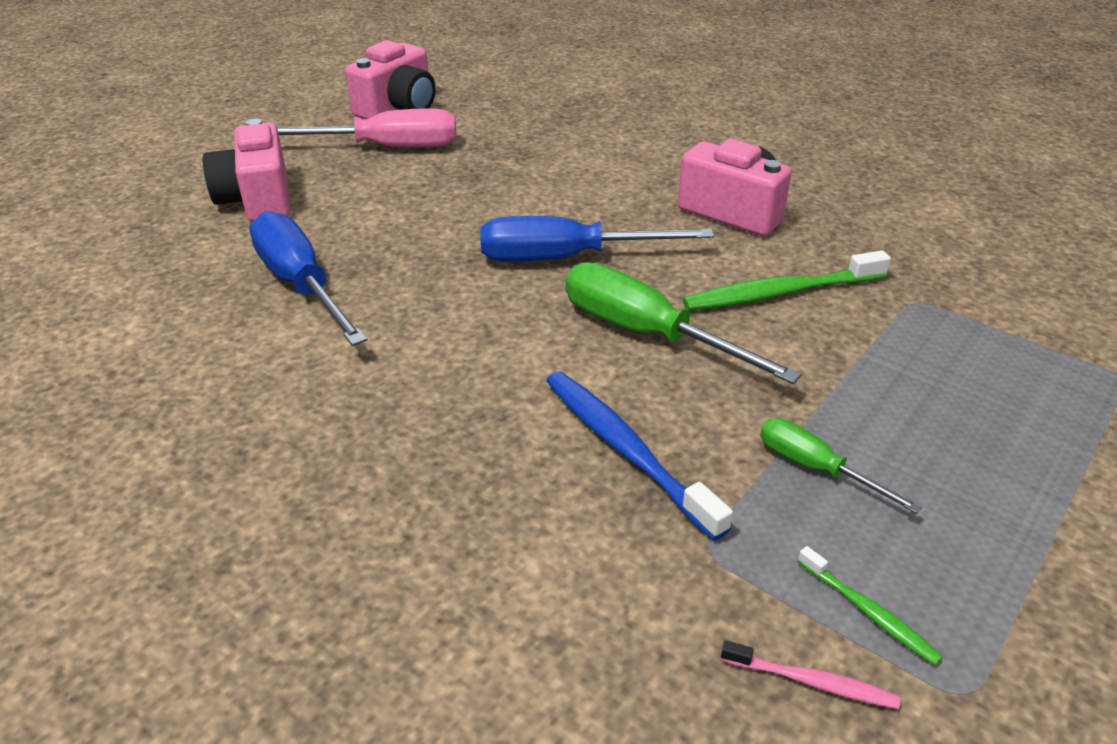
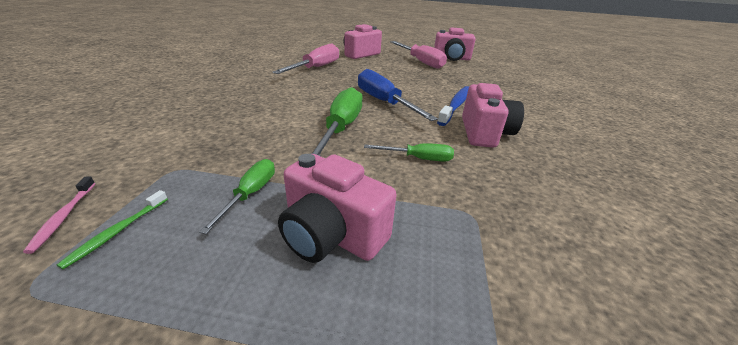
camera: 60 degrees right, 5 degrees down
blue screwdriver [249,211,367,346] -> pink screwdriver [273,44,339,74]
blue toothbrush [546,372,733,541] -> blue toothbrush moved to [437,86,469,126]
green toothbrush [683,250,891,311] -> green screwdriver [364,143,454,162]
none -> pink camera [278,154,396,263]

